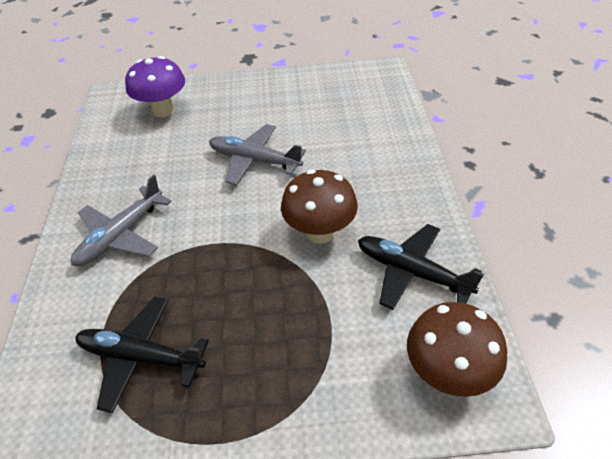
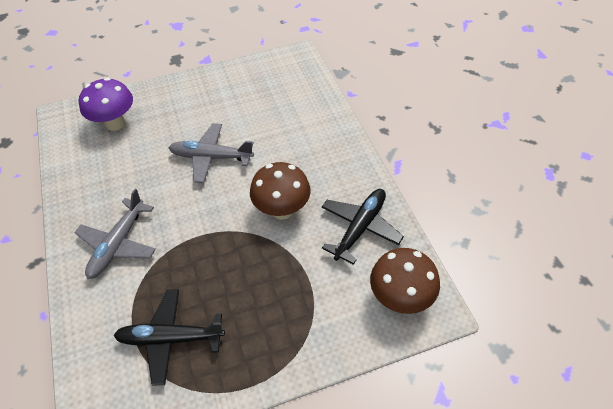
camera: 15 degrees left, 5 degrees up
black plane [358,224,484,310] -> black plane turned 105 degrees clockwise [322,189,404,265]

